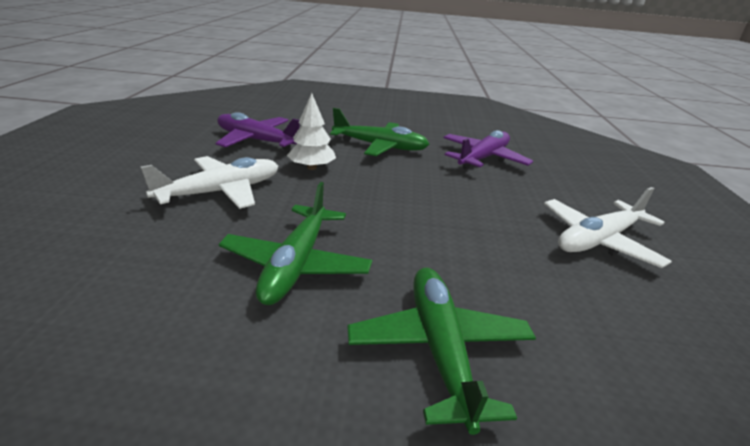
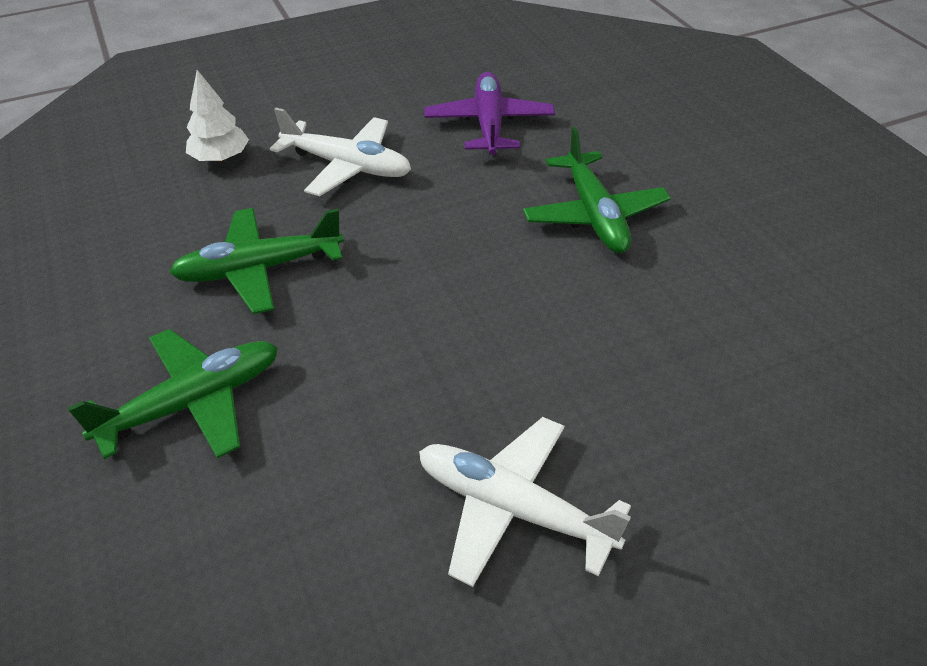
camera: 65 degrees right, 15 degrees up
white tree [287,93,336,170] -> white tree moved to [186,70,249,162]
purple plane [443,130,533,170] -> none

